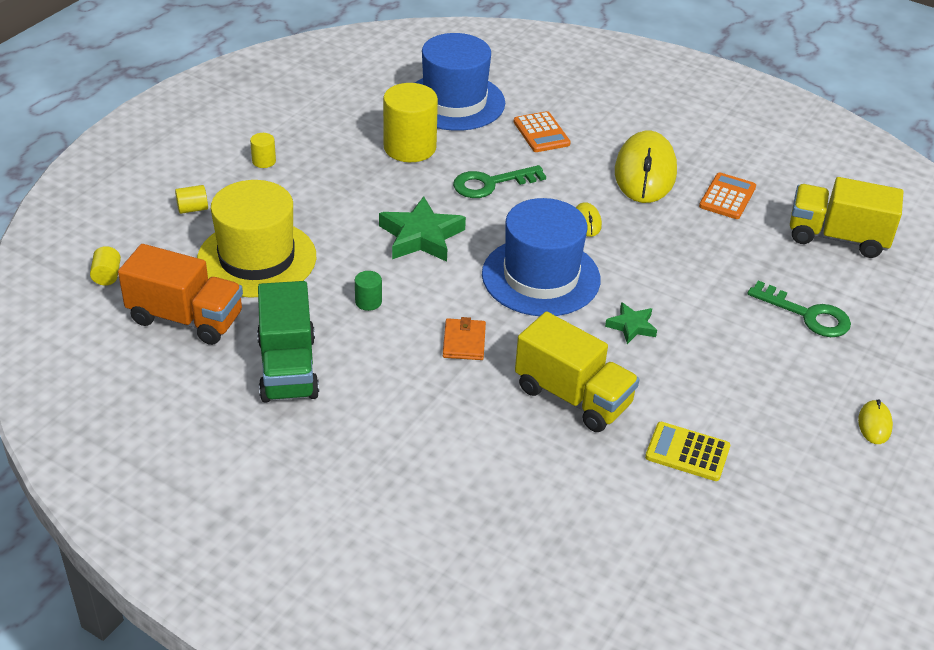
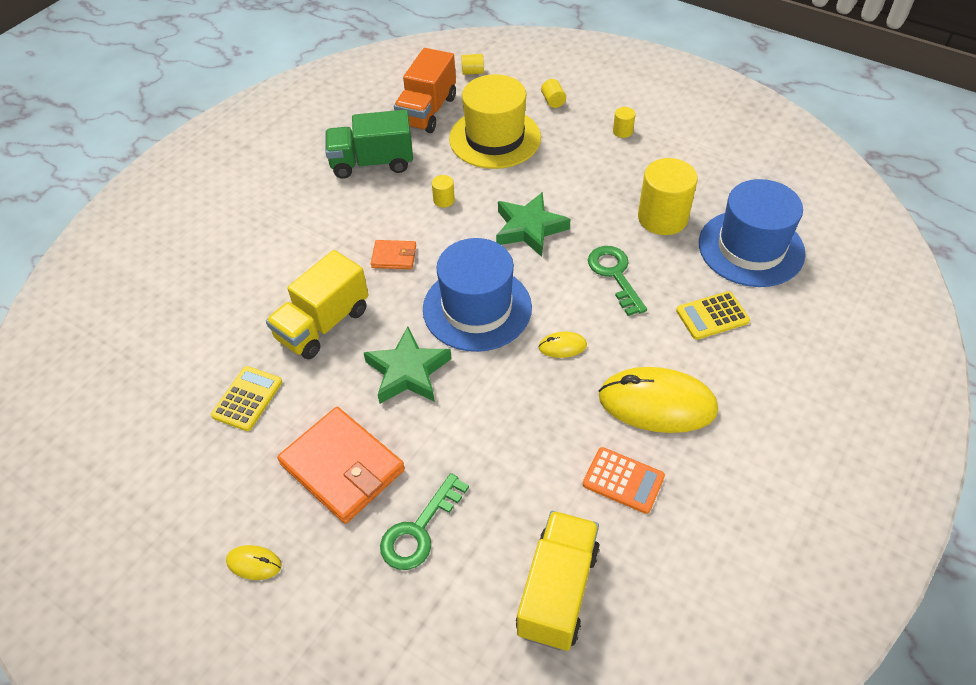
camera: 95 degrees right, 10 degrees up
green cylinder [355,271,382,311] -> yellow cylinder [432,175,455,208]
orange calculator [514,111,571,152] -> yellow calculator [676,291,750,340]
green star [605,302,657,344] -> green star [364,327,452,404], size x1.81
none -> orange wallet [277,407,405,524]

